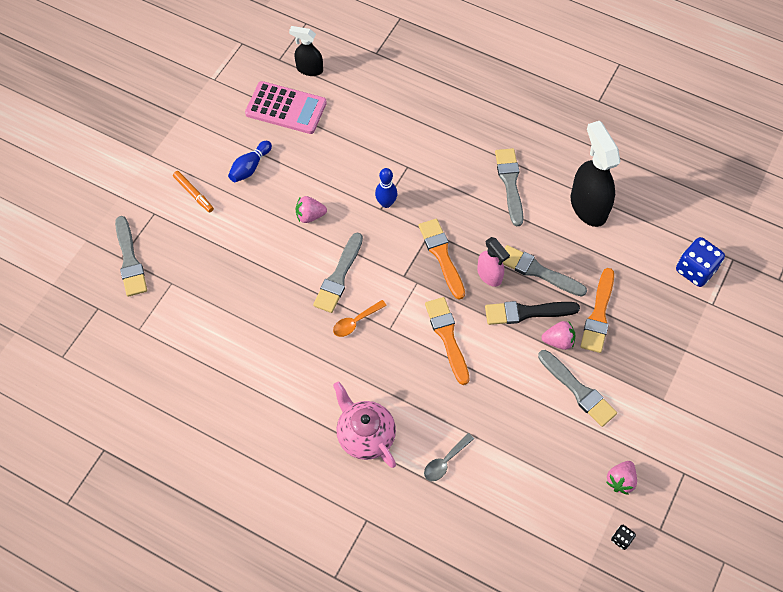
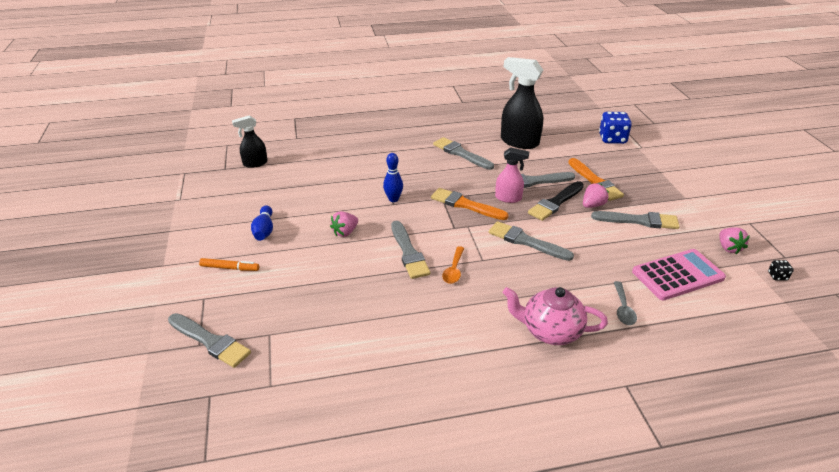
camera: 40 degrees left, 25 degrees down
pink calculator [245,81,327,134] -> pink calculator moved to [632,249,726,301]
orange brush [425,297,470,385] -> grey brush [489,221,574,261]

